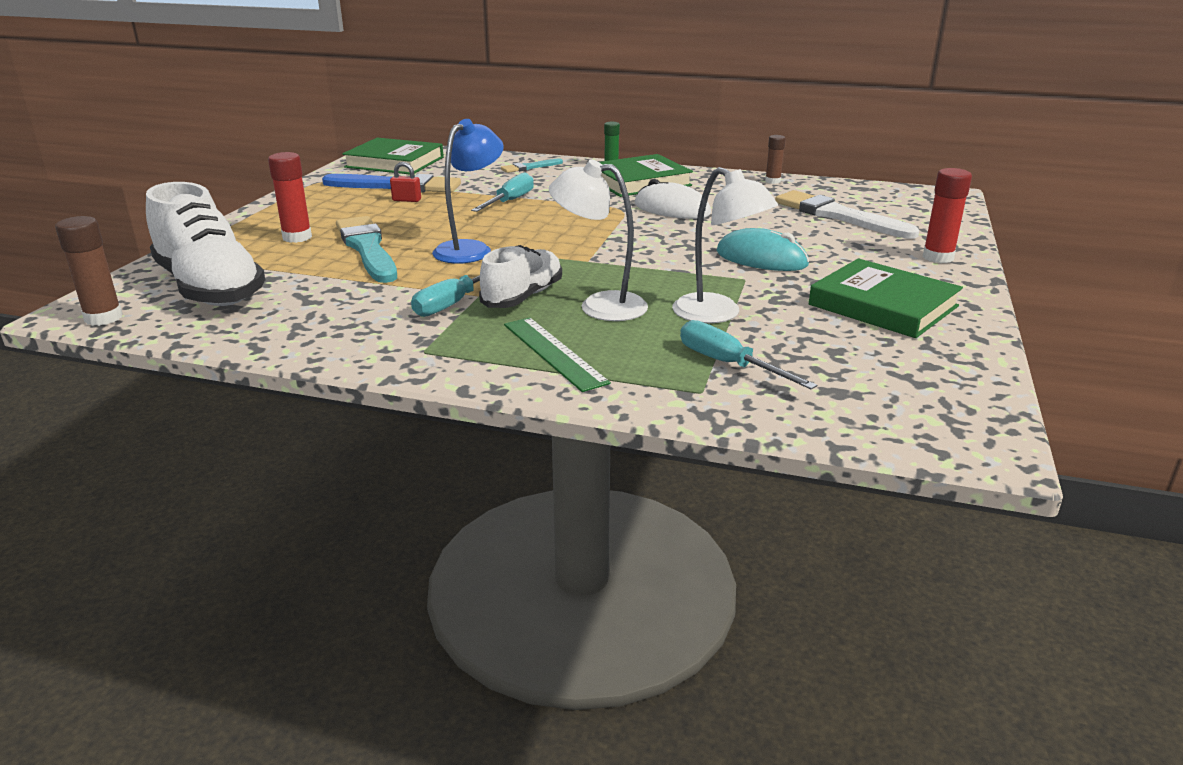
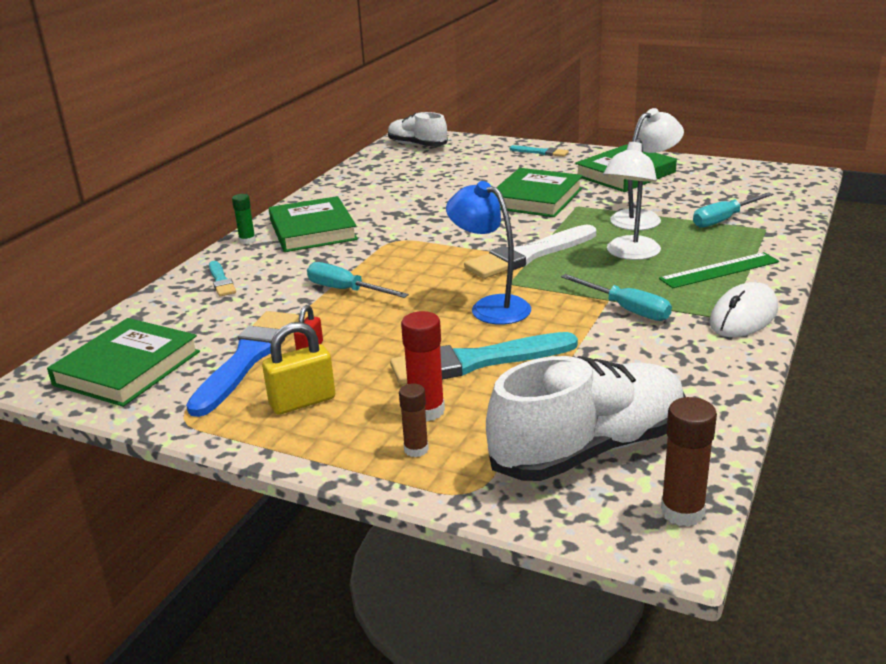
camera: 80 degrees left, 0 degrees up
white shoe [479,245,562,308] -> white shoe moved to [388,112,448,146]
white mouse [635,179,711,219] -> white mouse moved to [709,282,778,337]
turquoise mouse [717,228,809,271] -> green book [494,168,583,217]
brown glue stick [765,135,786,184] -> brown glue stick moved to [399,383,429,457]
white brush [775,190,919,239] -> white brush moved to [464,225,596,279]
red glue stick [923,168,972,263] -> turquoise brush [510,145,569,157]
none -> yellow padlock [262,322,335,415]

